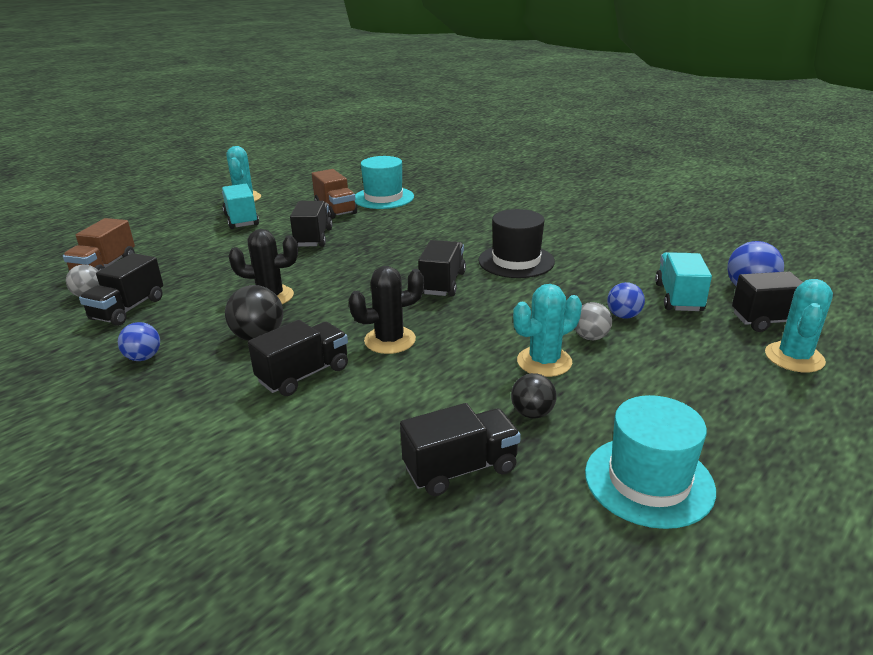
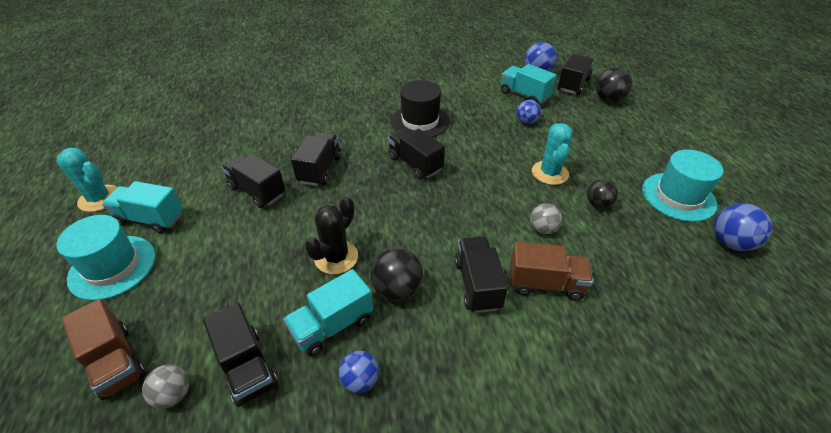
camera: 55 degrees left, 15 degrees up
brown truck [312,169,357,219] -> brown truck moved to [510,242,593,301]
black cactus [348,266,424,354] -> none
turquoise hat [355,156,414,209] -> turquoise hat moved to [56,215,155,301]
black truck [400,403,521,496] -> black truck moved to [291,132,341,186]
grey ball [575,302,612,340] -> grey ball moved to [530,203,562,234]
turquoise cactus [765,279,833,372] -> black ball [595,67,632,103]
none -> turquoise truck [283,269,373,356]
none -> blue ball [714,203,772,251]

